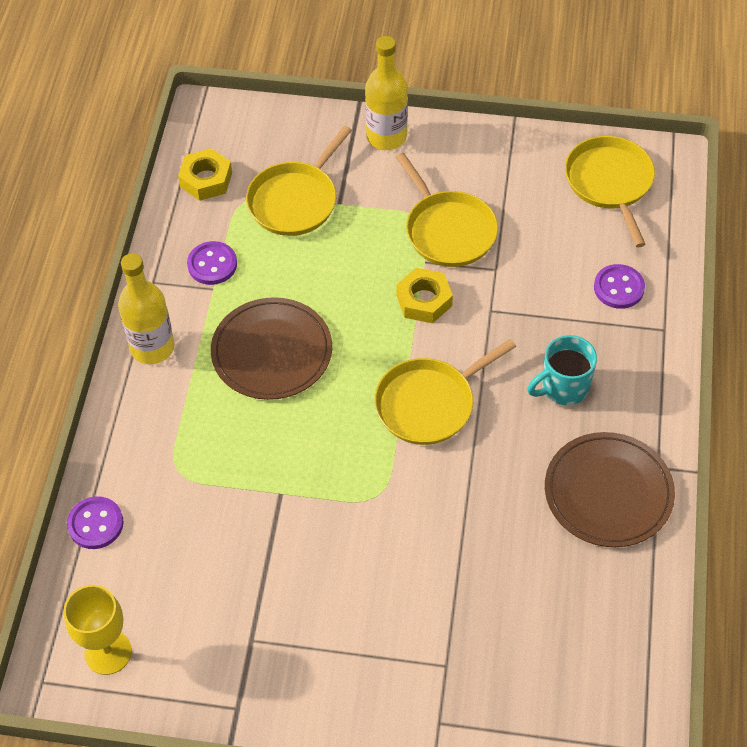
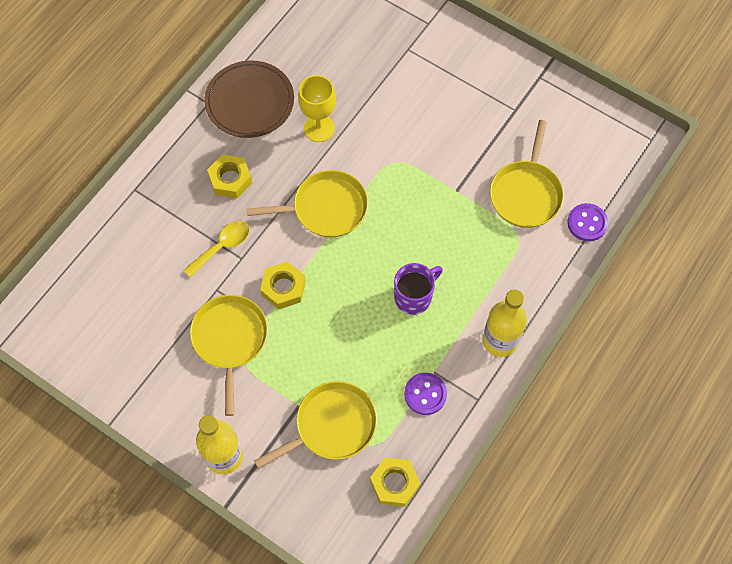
camera: 155 degrees left, 10 degrees up
yellow goblet [64,585,132,675] -> yellow goblet moved to [298,75,336,142]
brown plate [211,297,332,400] -> purple mug [394,263,443,315]
turquoise mug [527,335,597,405] -> yellow nut [207,154,252,198]
yellow pan [565,136,655,247] -> yellow pan moved to [490,120,564,228]
purple button [594,264,645,309] -> none
none -> yellow spoon [184,221,250,278]

